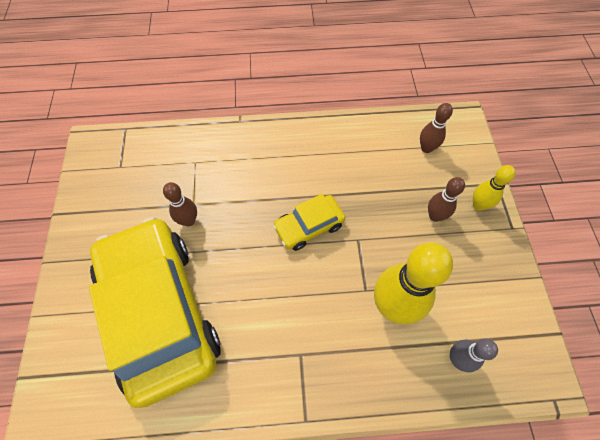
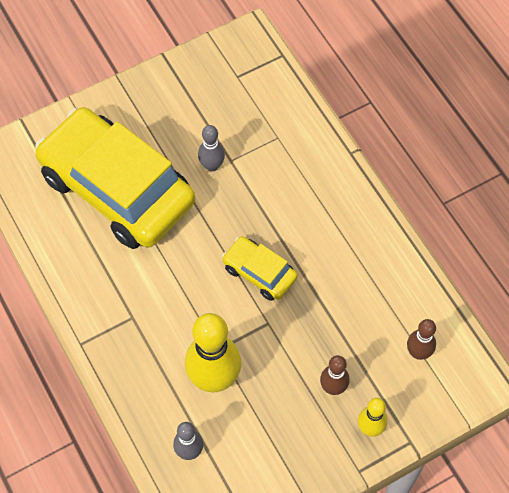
camera: 65 degrees right, 0 degrees up
yellow car [89,217,221,408] -> yellow car turned 90 degrees counterclockwise [35,107,195,249]
brown bowling pin [163,182,197,226] -> grey bowling pin [198,125,225,172]

